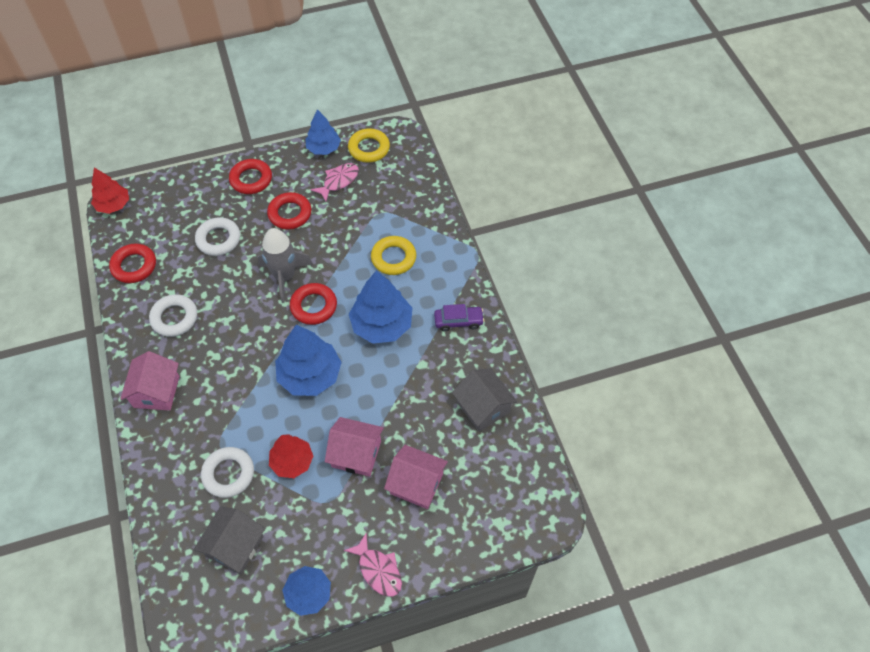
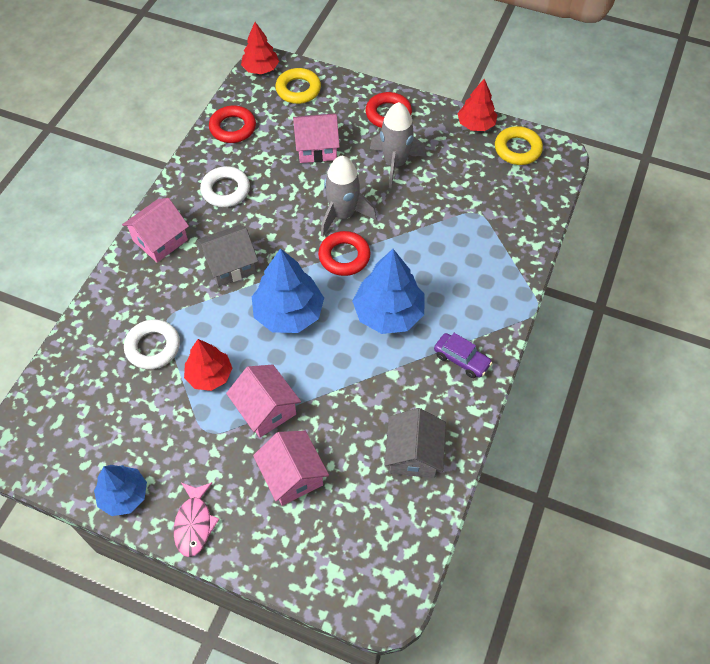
camera: 40 degrees right, 0 degrees up
grey house [193,506,265,574] -> grey house moved to [197,225,258,287]
white ring [195,217,240,256] -> pink house [293,114,340,163]
red ring [267,192,312,230] -> grey rocket [370,102,426,189]
blue tree [305,109,341,155] -> red tree [457,79,497,131]
pink fish [311,163,359,201] -> none
yellow ring [371,236,416,275] -> yellow ring moved to [275,68,321,104]

